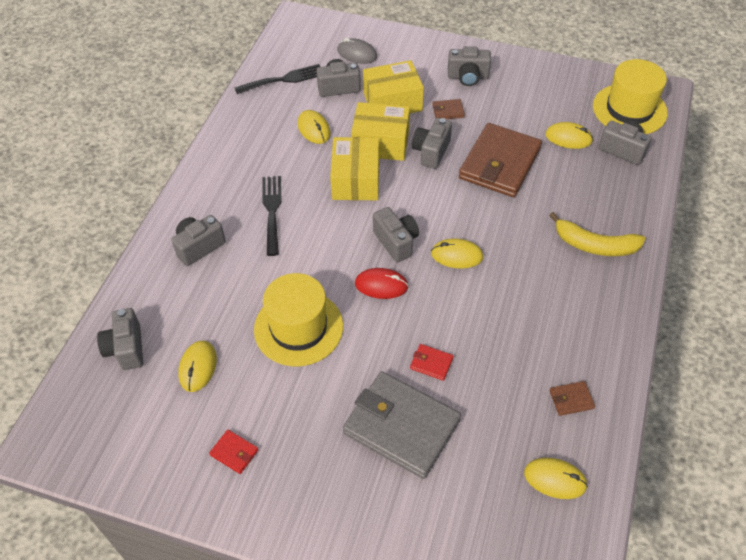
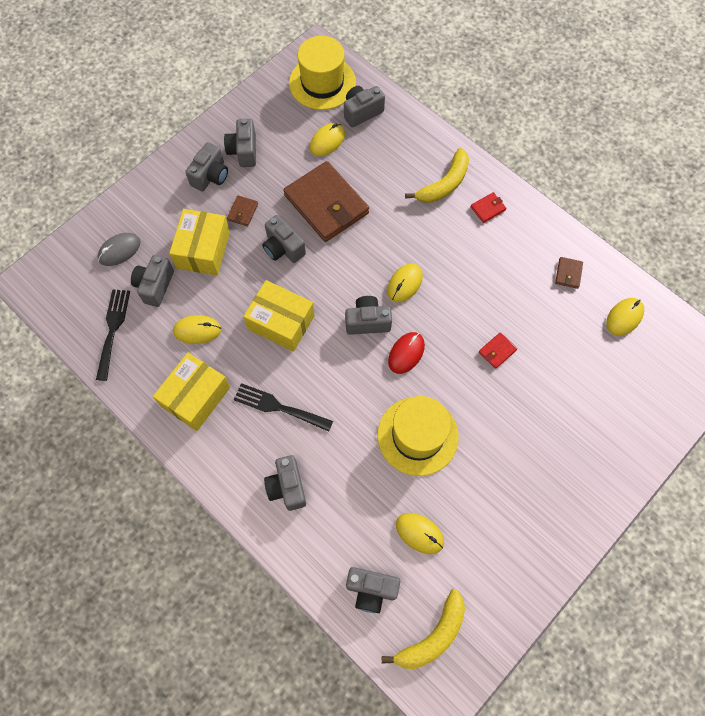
camera: 65 degrees left, 15 degrees up
red wallet [209,430,258,474] -> red wallet moved to [471,192,507,223]
grey wallet [343,372,461,479] -> none
yellow box [351,102,410,161] -> yellow box moved to [153,353,230,431]
none -> grey camera [224,118,256,167]
none -> yellow banana [382,589,465,669]

